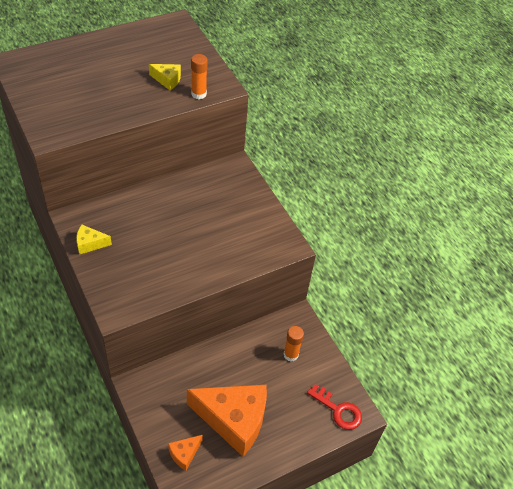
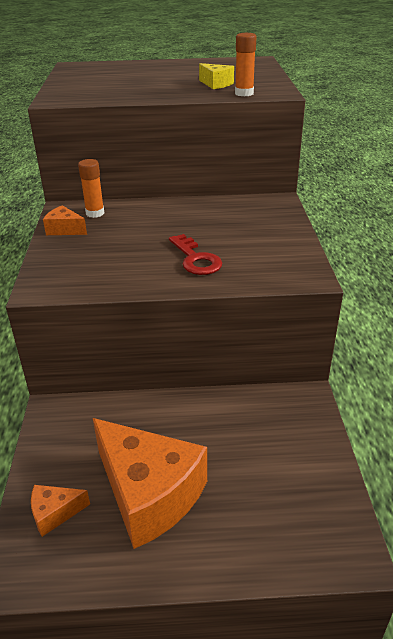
camera: 30 degrees right, 15 degrees down
yellow cheese [76,224,112,255] -> orange cheese [43,205,87,235]
orange glue stick [284,326,304,361] -> orange glue stick moved to [78,159,104,218]
red key [307,384,362,430] -> red key moved to [169,234,222,275]

